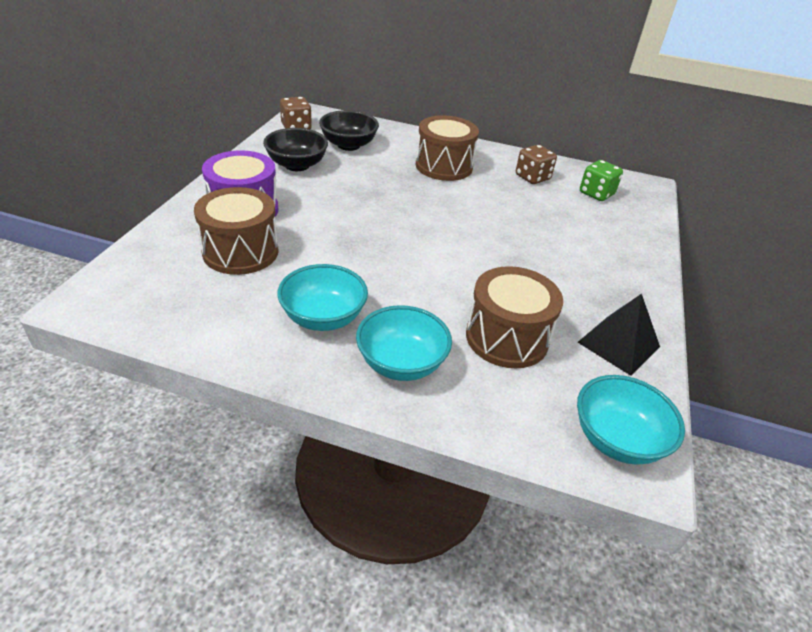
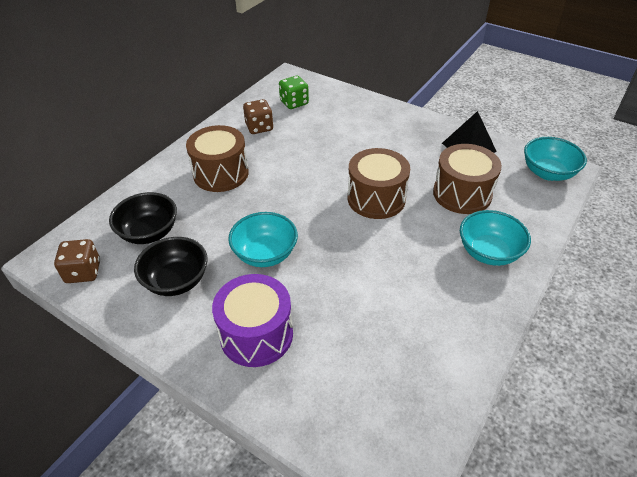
camera: 70 degrees left, 5 degrees up
brown drum [194,187,279,275] -> brown drum moved to [348,148,410,219]
turquoise bowl [277,264,368,331] -> turquoise bowl moved to [228,212,298,267]

